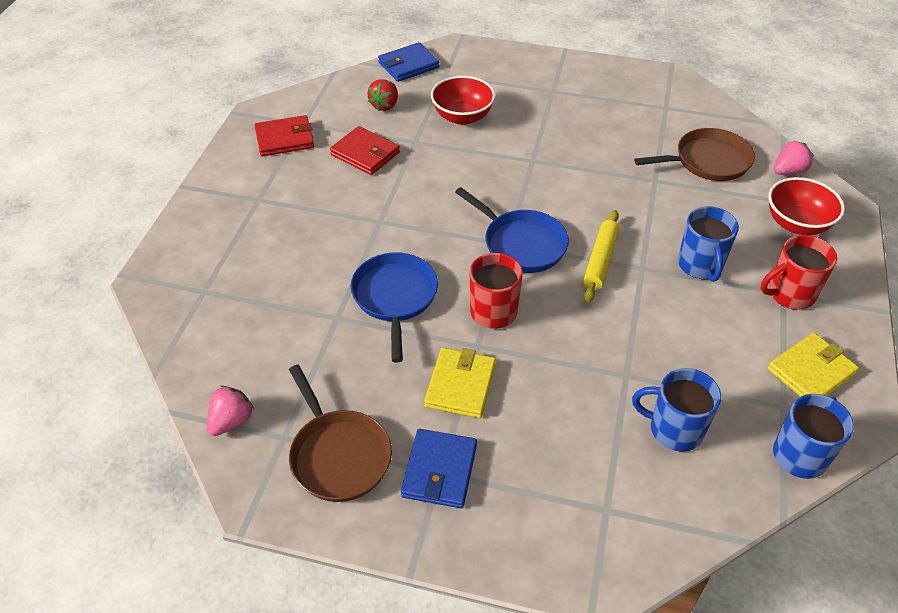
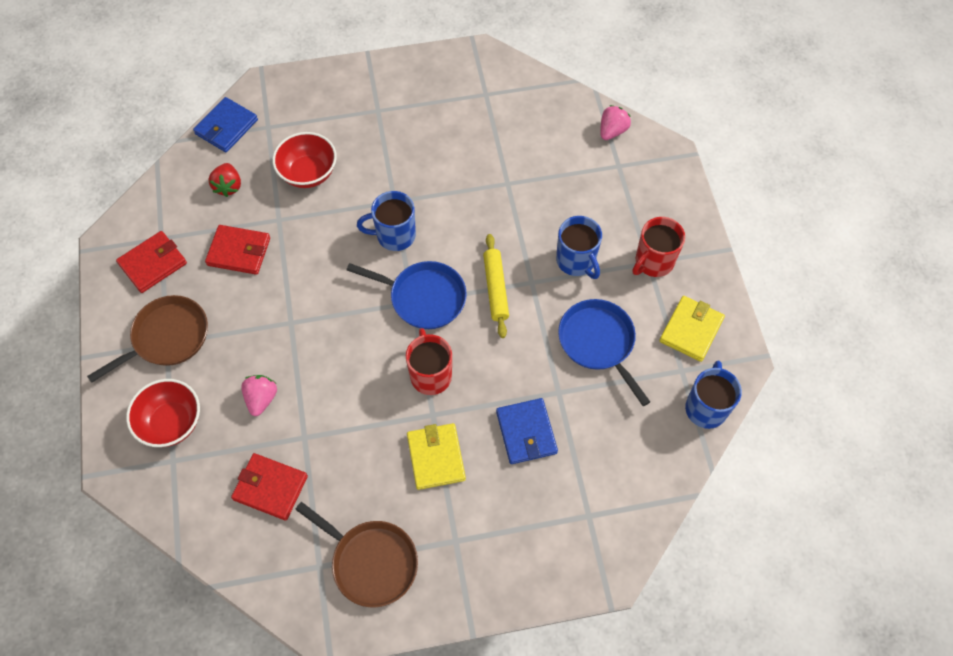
camera: 25 degrees left, 15 degrees up
pink strawberry [207,386,254,436] -> pink strawberry moved to [241,375,277,416]
blue pan [351,252,438,363] -> blue pan moved to [558,299,650,406]
blue wallet [401,429,477,508] -> blue wallet moved to [496,398,558,464]
blue mug [632,368,721,451] -> blue mug moved to [357,191,416,251]
brown pan [634,128,755,181] -> brown pan moved to [87,295,208,383]
red bowl [768,177,845,235] -> red bowl moved to [126,379,200,447]
none -> red wallet [231,453,308,520]

